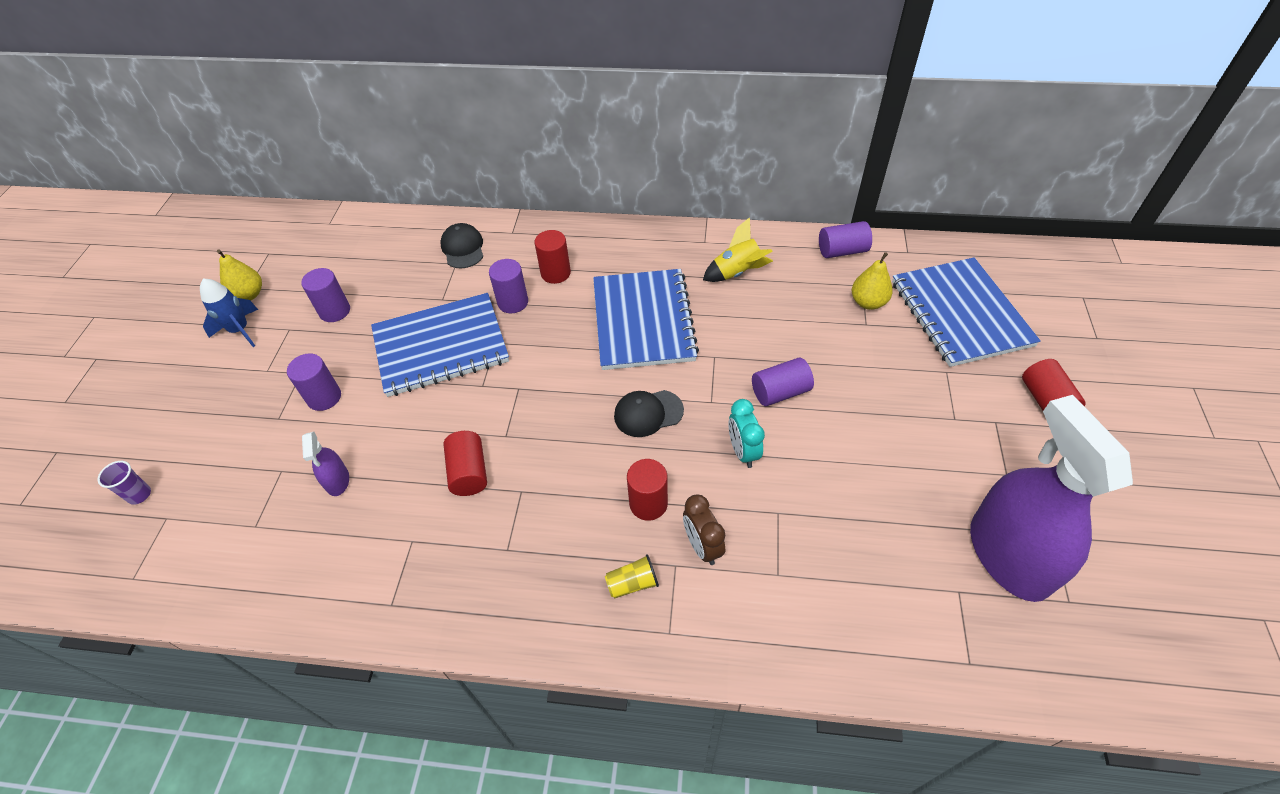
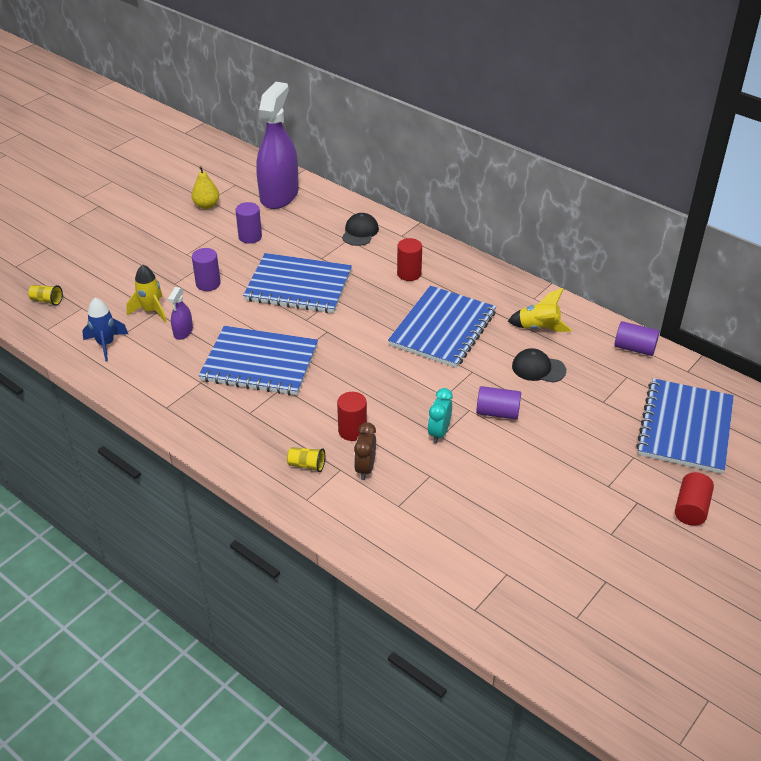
camera: 30 degrees right, 10 degrees down
purple cup [97,461,151,505] -> none
blue rocket [200,279,258,347] -> blue rocket moved to [82,298,128,361]
red cylinder [443,431,487,496] -> blue notebook [199,326,318,395]
purple cylinder [489,259,528,313] -> none
black cap [614,390,684,437] -> black cap moved to [512,348,566,383]
yellow pear [852,252,893,310] -> none
purple spray bottle [970,395,1133,602] -> purple spray bottle moved to [256,82,299,209]
none -> yellow cup [28,285,63,306]
none -> yellow rocket [126,264,167,323]

